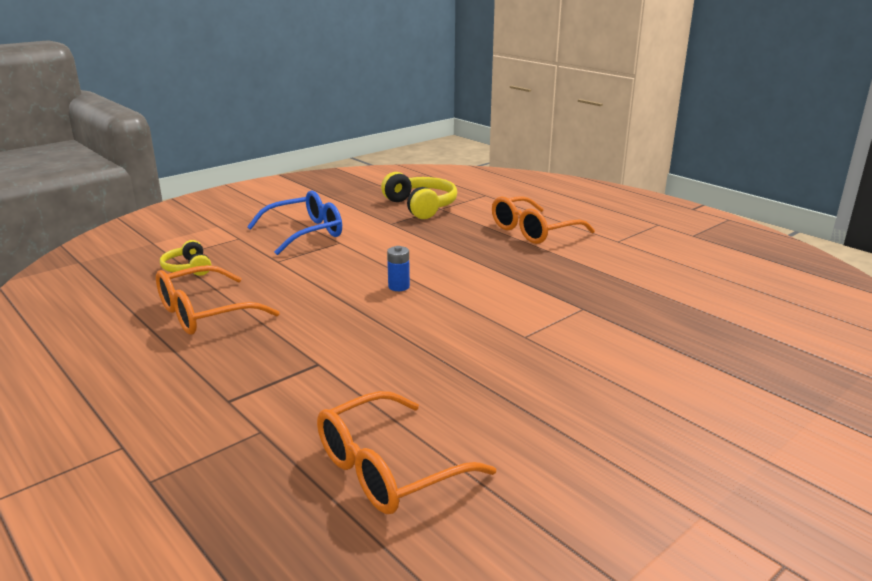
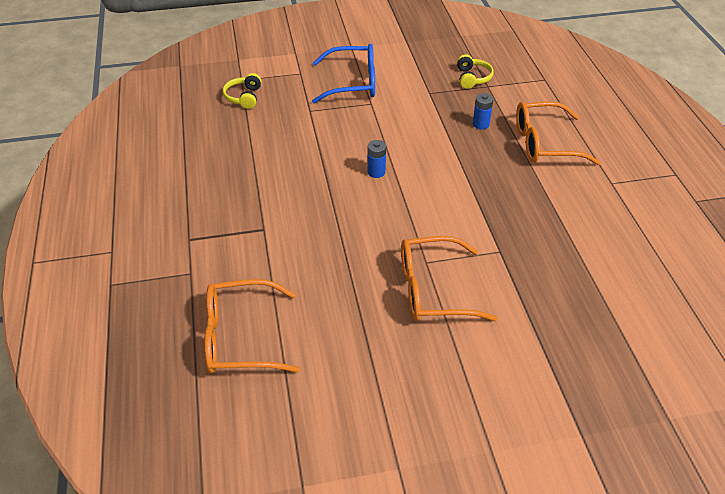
camera: 30 degrees right, 20 degrees up
orange glasses [156,265,280,335] -> orange glasses moved to [401,236,498,321]
yellow headphones [381,172,457,219] -> yellow headphones [457,54,494,89], size x0.57
none -> blue battery [473,93,493,129]

